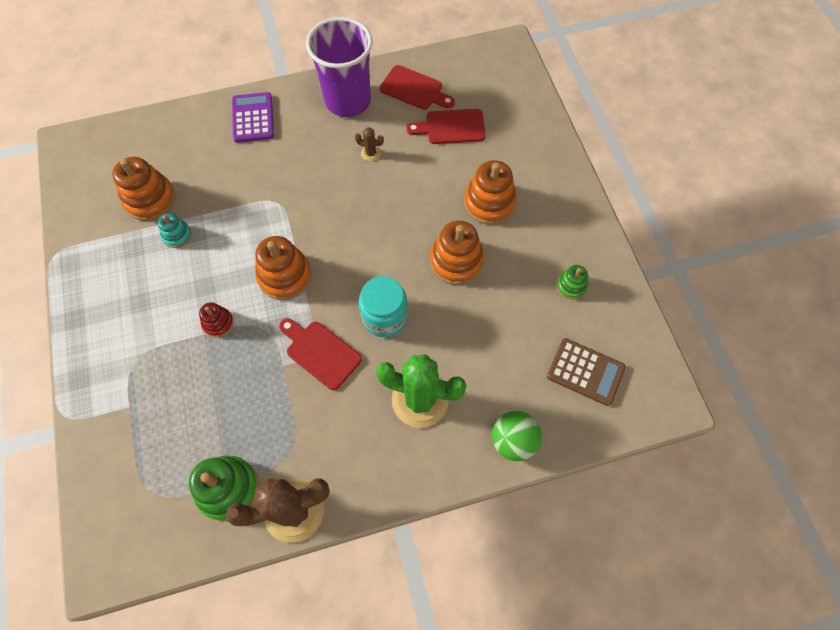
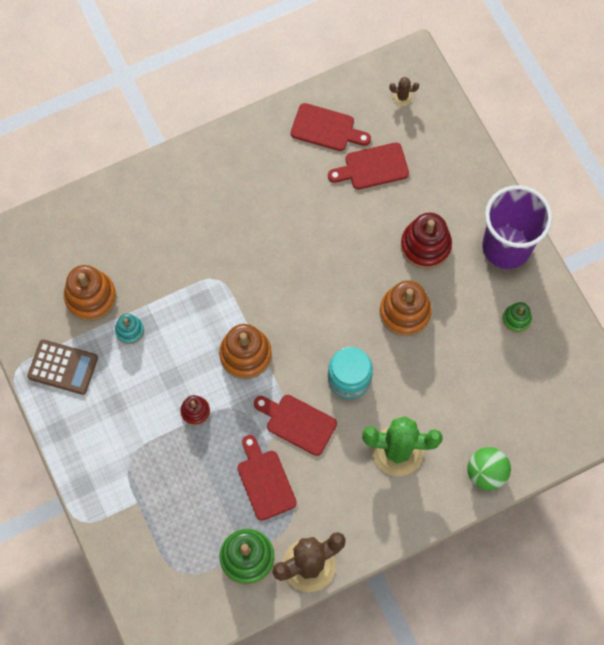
camera: 10 degrees left, 5 degrees up
purple calculator [232,92,274,143] -> none
purple cup [306,17,373,117] -> purple cup moved to [482,185,552,269]
brown cactus [355,127,384,162] -> brown cactus moved to [389,77,419,106]
orange stacking toy [464,160,516,225] -> red stacking toy [401,213,452,269]
brown calculator [547,338,626,406] -> brown calculator moved to [27,339,98,395]
none -> red cutting board [237,435,297,521]

